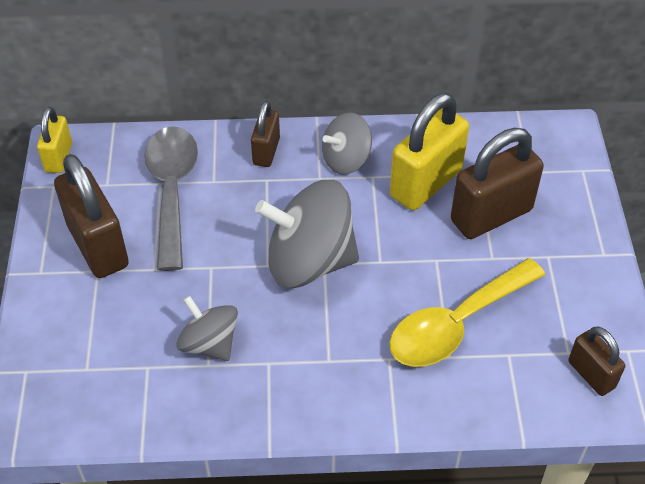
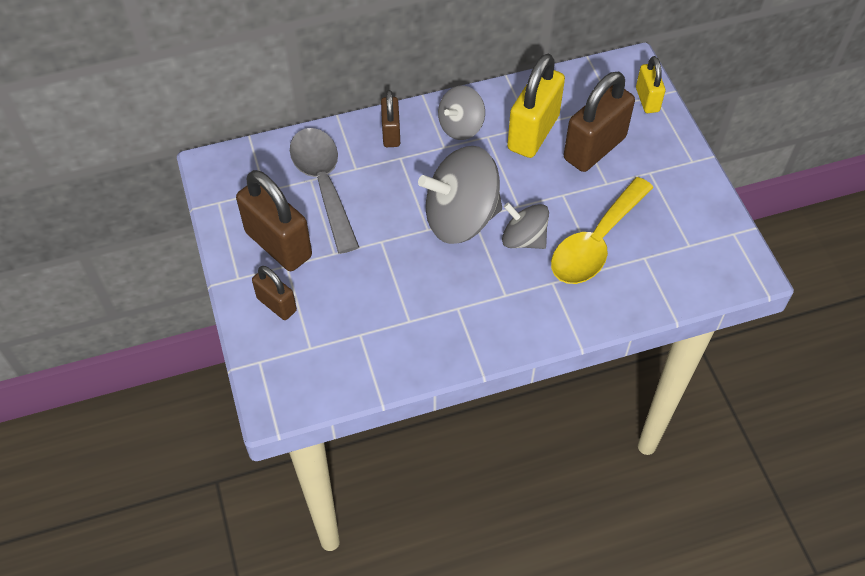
camera: 15 degrees left, 5 degrees up
yellow padlock [37,107,72,173] -> yellow padlock moved to [636,56,665,113]
grey spinning top [176,296,238,361] -> grey spinning top moved to [502,202,549,249]
brown padlock [568,326,625,396] -> brown padlock moved to [252,266,297,320]

